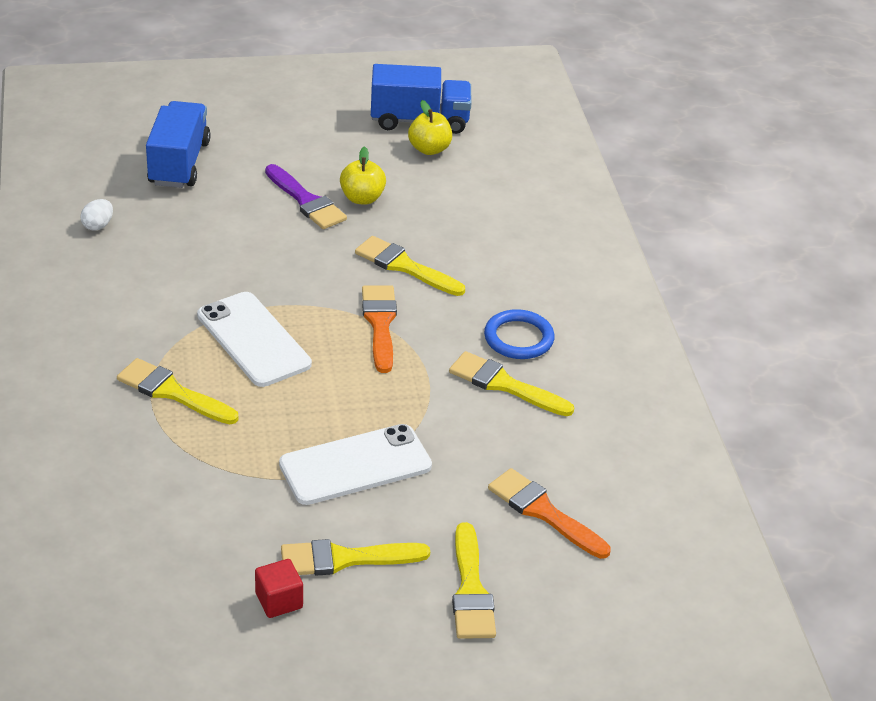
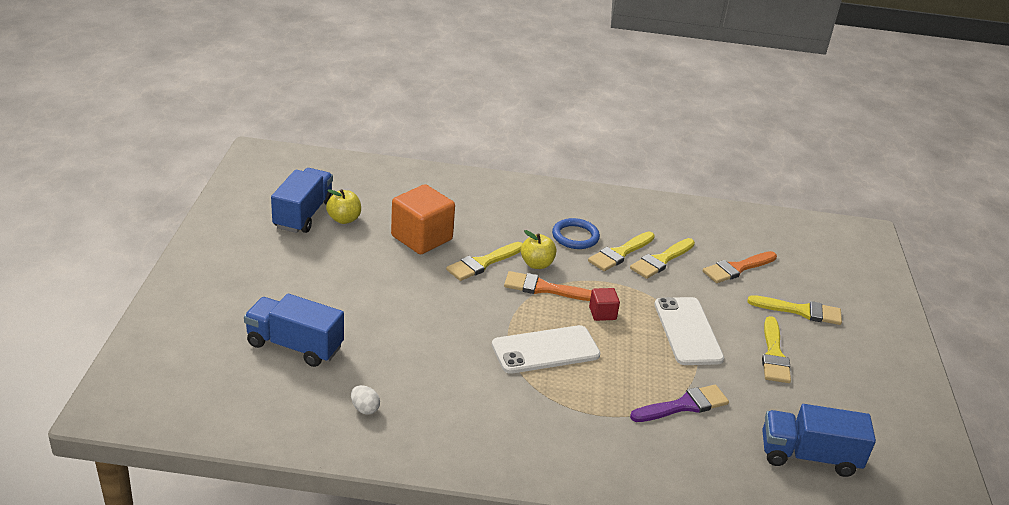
camera: 75 degrees left, 5 degrees down
yellow brush [117,358,239,424] -> yellow brush moved to [630,238,695,279]
red cube [255,559,303,618] -> red cube moved to [589,288,620,321]
purple brush [265,164,347,229] -> purple brush moved to [630,385,729,422]
yellow apple [340,147,386,204] -> yellow apple moved to [521,230,557,269]
none -> orange cube [391,184,455,255]
none -> blue truck [762,404,876,477]

